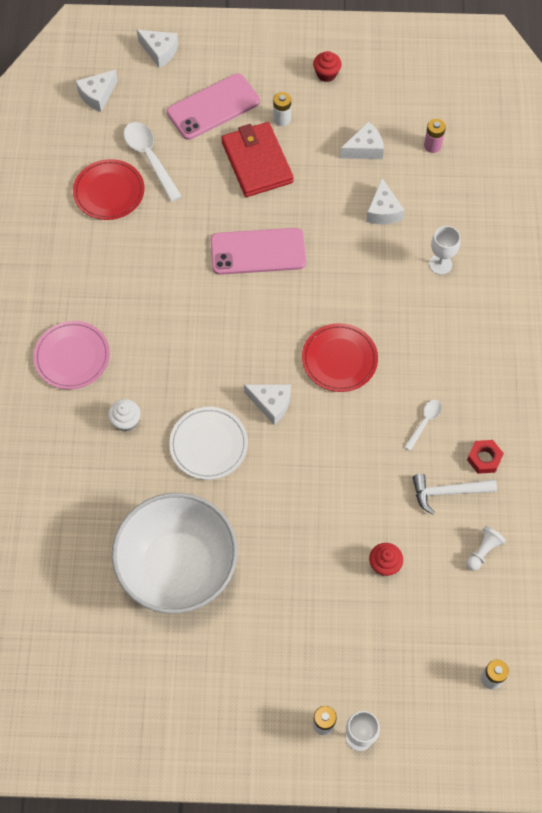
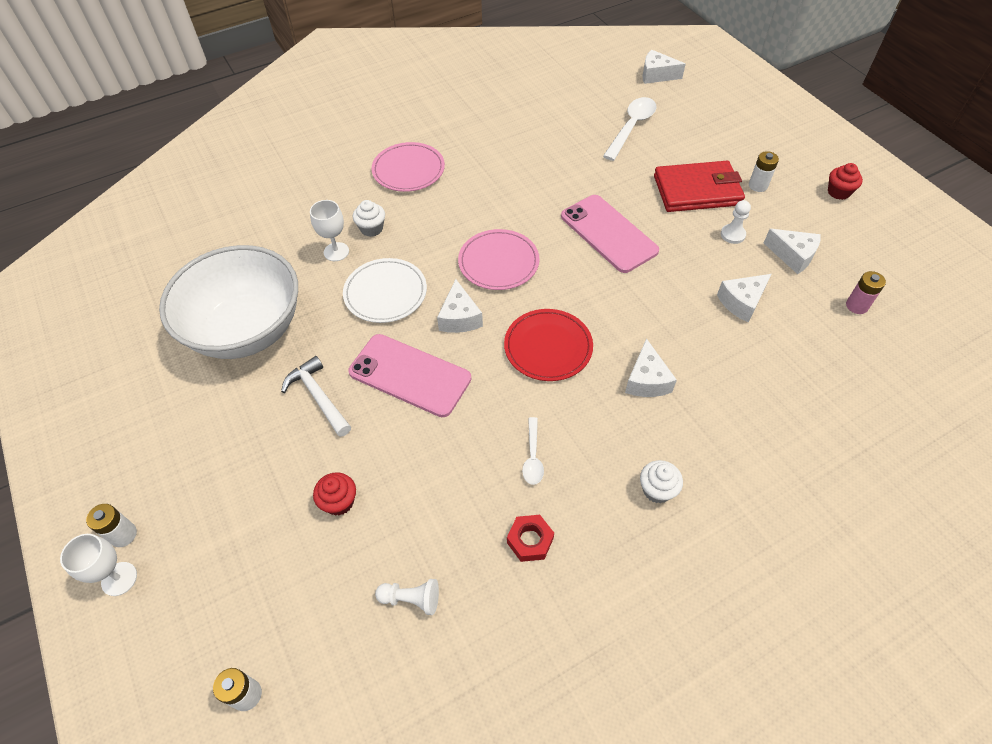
camera: 60 degrees right, 10 degrees down
red plate [73,159,145,220] -> none
white cheese [137,30,178,68] -> white cheese moved to [625,338,677,397]
pink phone [167,73,260,140] -> pink phone moved to [348,334,471,417]
red wallet [221,122,294,197] -> red wallet turned 45 degrees clockwise [654,161,745,212]
white spoon [404,400,442,451] -> white spoon turned 90 degrees clockwise [522,417,544,485]
white hammer [413,474,497,514] -> white hammer moved to [281,356,351,437]
white goblet [429,226,460,275] -> white goblet moved to [310,200,349,261]
none -> pink plate [458,229,540,290]
none -> white cupcake [640,460,683,503]
none -> white pawn [721,200,751,244]

